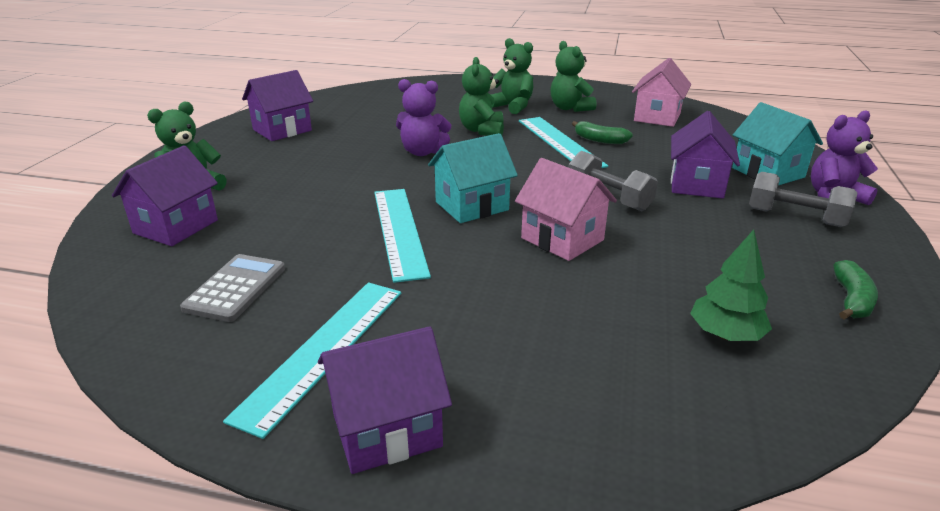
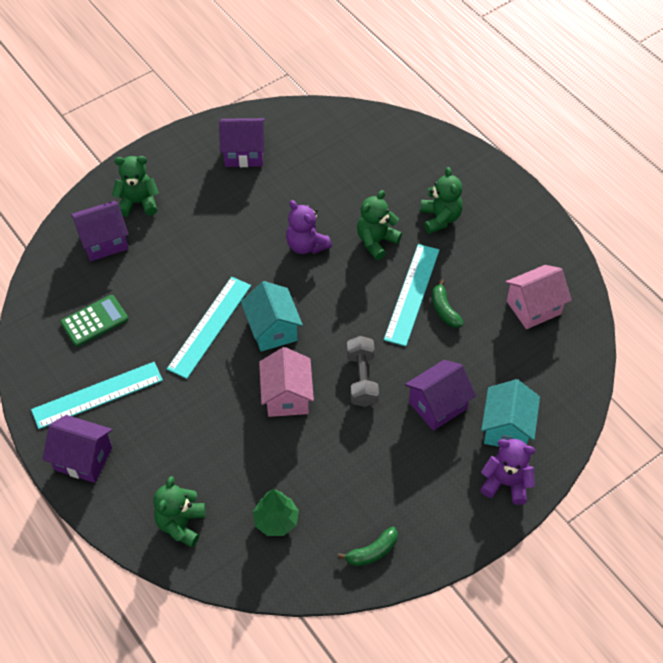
camera: 40 degrees right, 25 degrees up
grey calculator [180,254,285,322] -> green calculator [61,295,128,347]
turquoise house [428,133,518,223] -> turquoise house turned 60 degrees clockwise [241,281,303,352]
green teddy bear [550,41,596,112] -> green teddy bear moved to [153,476,206,548]
grey dumbbell [749,172,857,227] -> none

